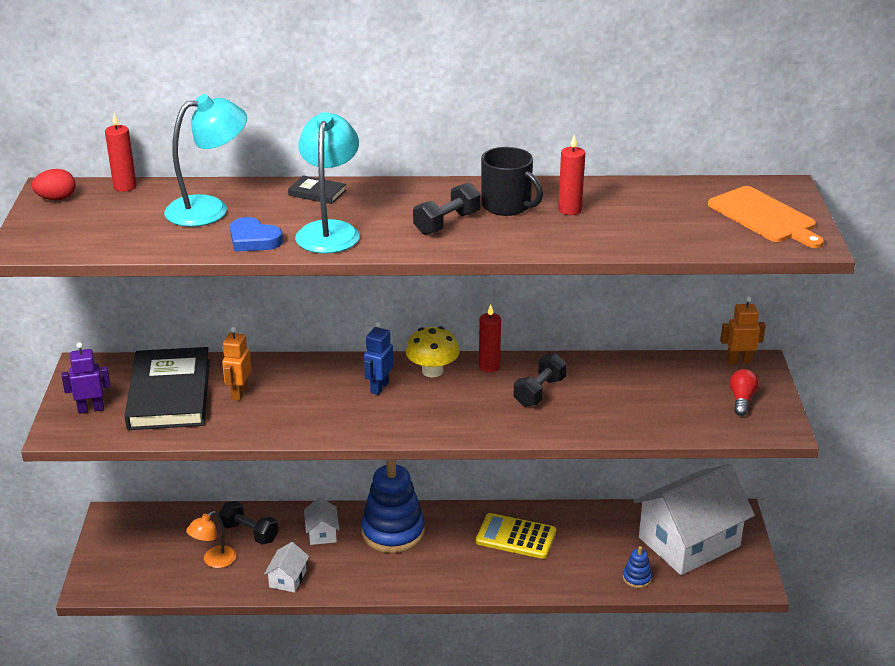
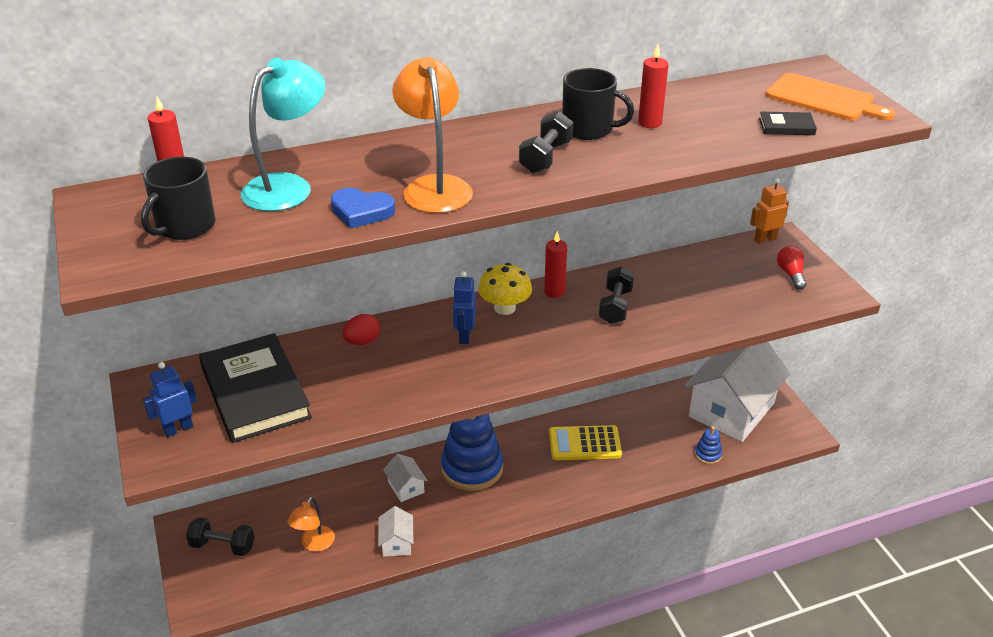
camera: 20 degrees left, 5 degrees up
red egg [32,169,76,200] -> red egg moved to [342,314,380,345]
purple robot [61,343,110,414] -> blue robot [143,362,197,438]
black dumbbell [219,501,279,545] -> black dumbbell moved to [186,517,255,556]
orange robot [222,327,252,401] -> none
black book [288,175,346,204] -> black book moved to [759,112,817,135]
turquoise lamp [295,112,359,254] -> orange lamp [392,57,473,213]
none -> black mug [141,157,216,240]

